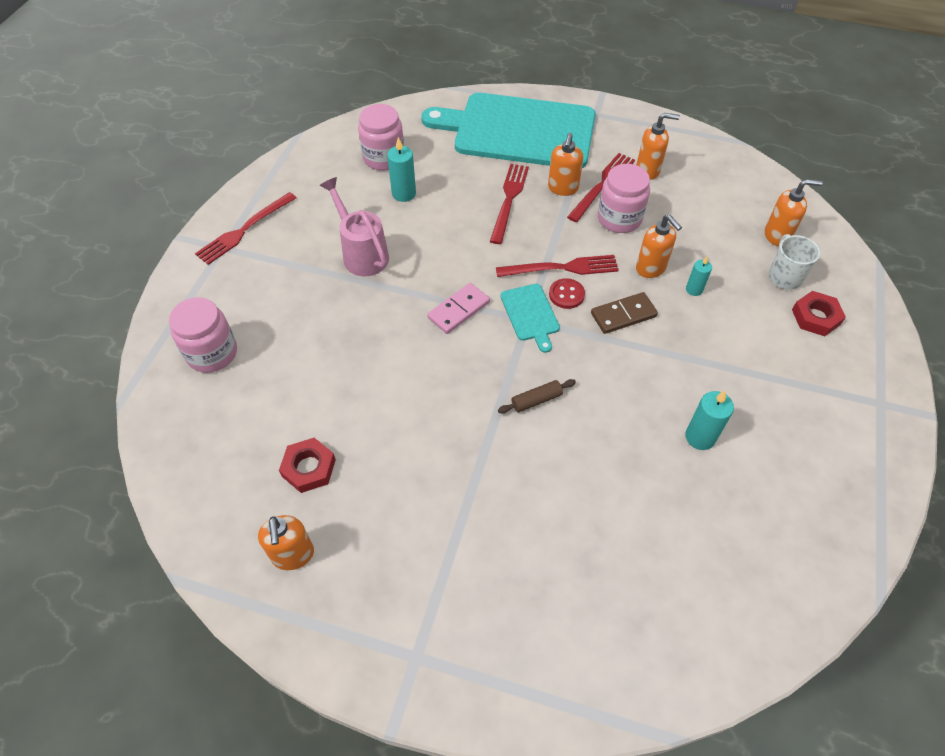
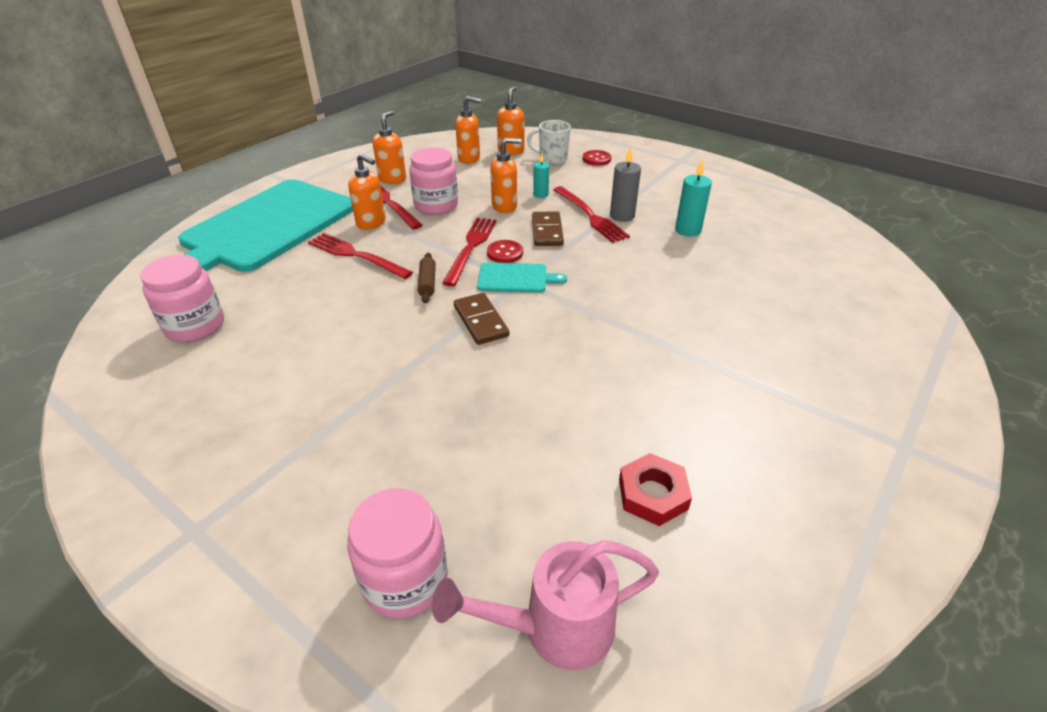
camera: 70 degrees left, 15 degrees down
red fork [195,192,296,265] -> red fork moved to [553,186,630,243]
orange soap dispenser [258,515,314,570] -> orange soap dispenser moved to [455,96,482,164]
pink watering can [320,177,389,276] -> pink watering can moved to [432,540,659,670]
turquoise candle [387,137,416,202] -> none
pink domino [427,283,490,334] -> brown domino [454,293,509,345]
brown rolling pin [498,379,576,413] -> brown rolling pin moved to [418,253,436,303]
red nut [792,291,846,336] -> red button [583,150,611,166]
none -> grey candle [610,146,641,222]

